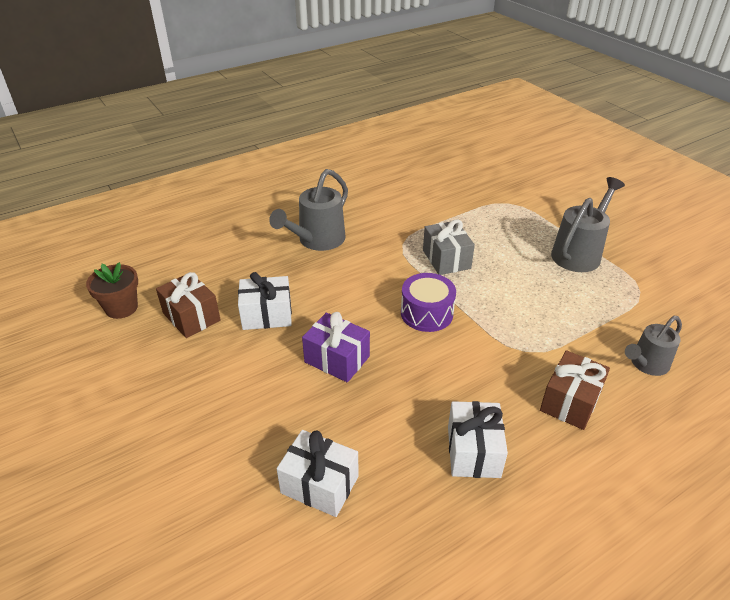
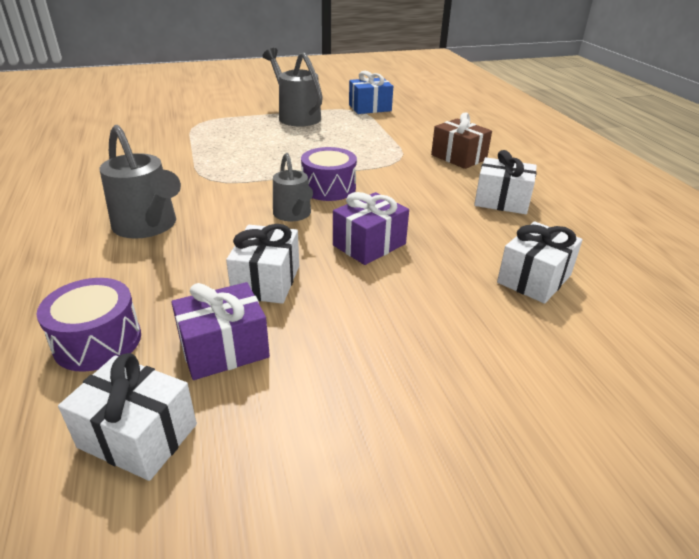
camera: 75 degrees left, 5 degrees down
brown flower pot [86,262,138,319] -> white gift [58,353,197,481]
brown gift [156,272,221,338] -> purple gift [171,282,270,380]
grey gift [423,219,475,275] -> none
grey watering can [625,316,682,376] -> grey watering can moved to [273,153,313,221]
none -> purple drum [36,278,141,372]
none -> blue gift [349,71,393,114]

